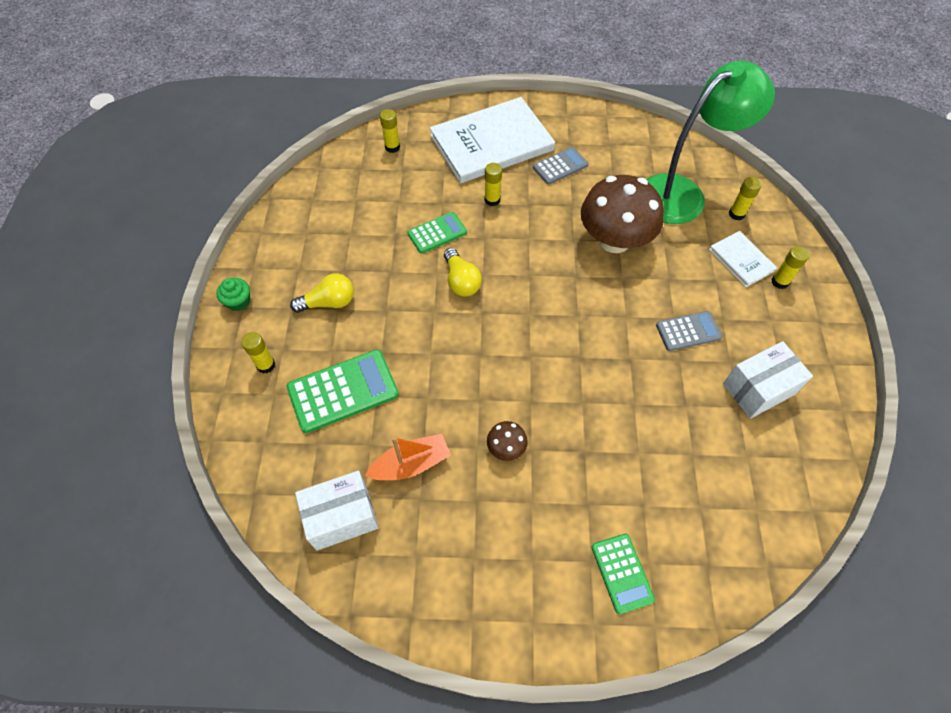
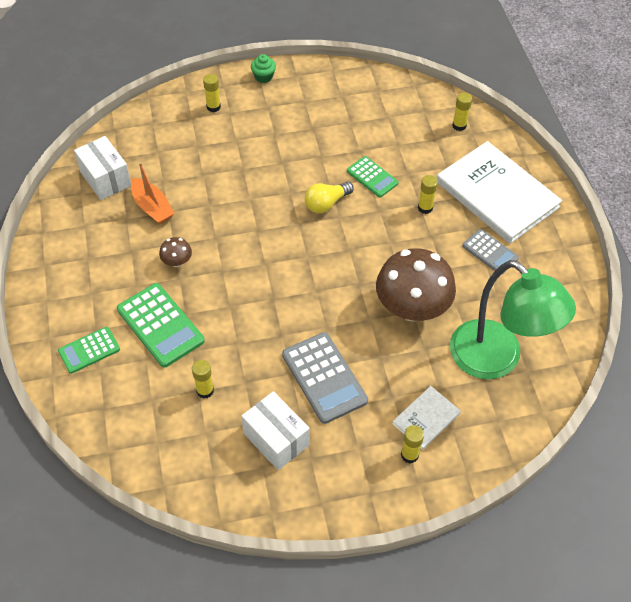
camera: 75 degrees right, 5 degrees down
green calculator [287,350,399,433] -> green calculator moved to [117,283,205,368]
yellow light bulb [290,274,354,313] -> none
grey calculator [656,311,723,351] -> grey calculator [282,332,368,424], size x1.63
yellow glue stick [729,177,762,220] -> yellow glue stick moved to [192,360,214,399]

